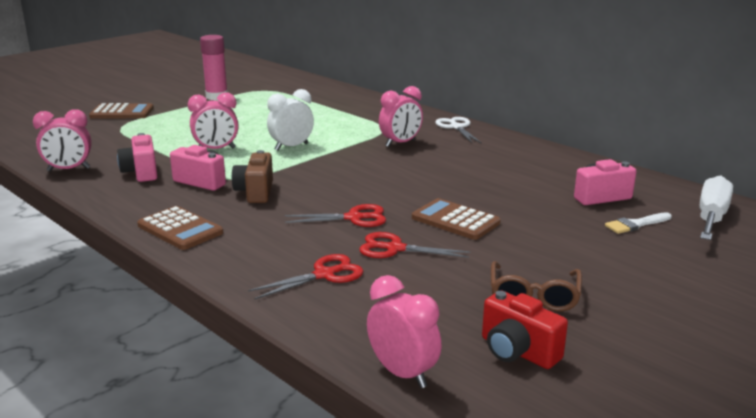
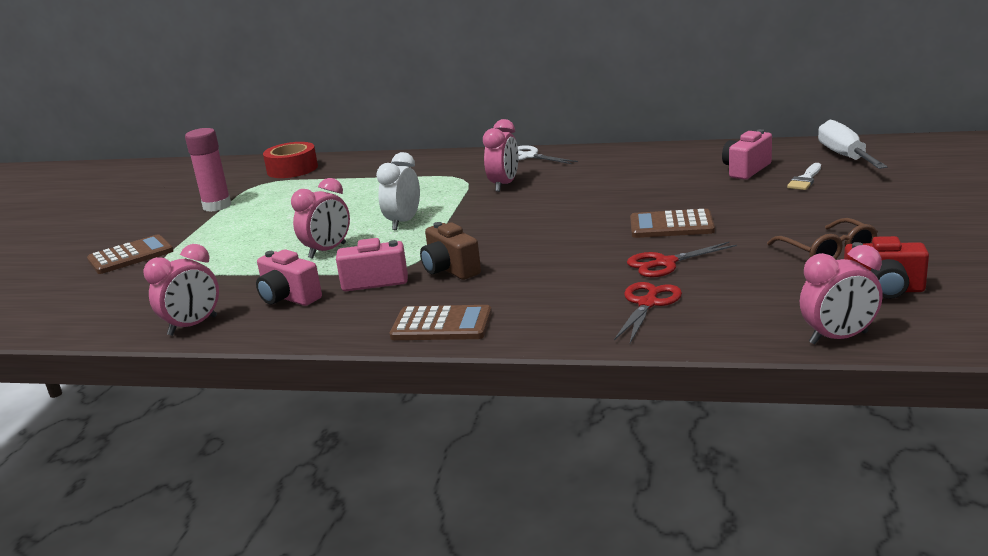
camera: 30 degrees left, 0 degrees up
red scissors [285,204,386,227] -> none
pink clock [367,275,442,388] -> pink clock turned 150 degrees clockwise [800,245,883,344]
none -> red tape [263,142,318,178]

